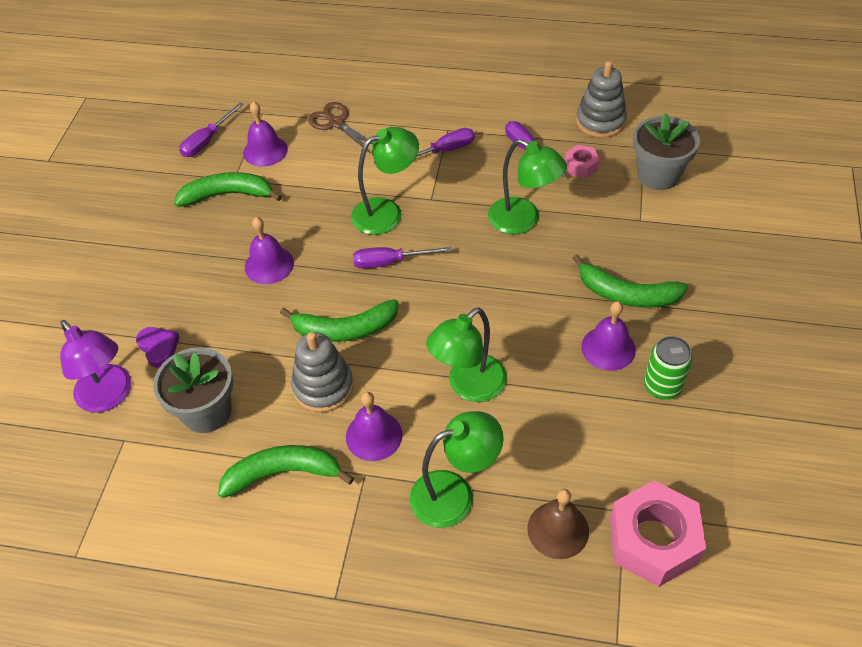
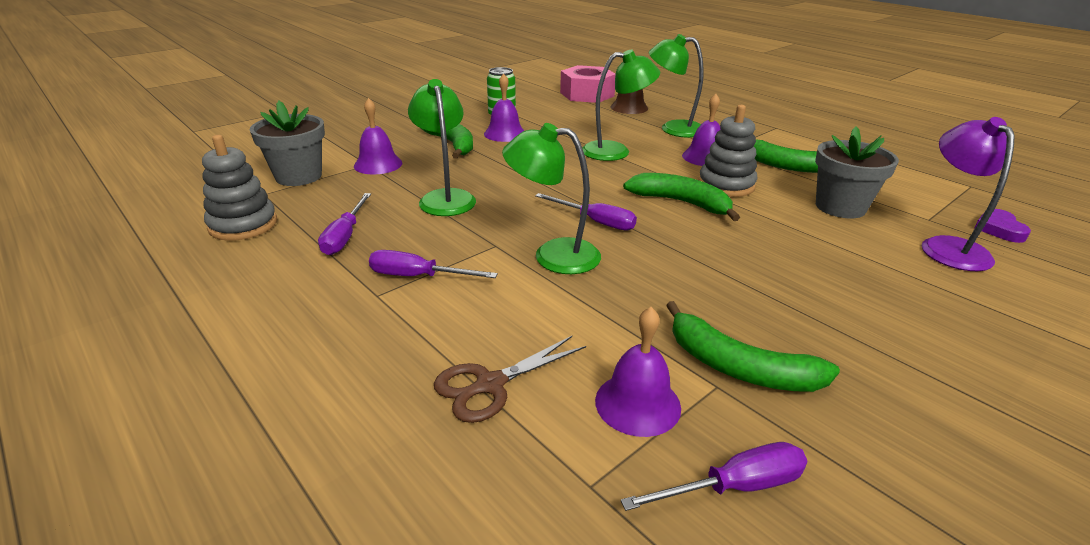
camera: 145 degrees left, 20 degrees down
purple heart [136,327,180,368] -> purple heart moved to [974,209,1031,243]
purple bell [245,217,294,284] -> purple bell moved to [354,98,402,175]
brown scissors [308,102,373,153] -> brown scissors turned 60 degrees clockwise [434,336,586,423]
pink nut [565,145,600,178] -> none

